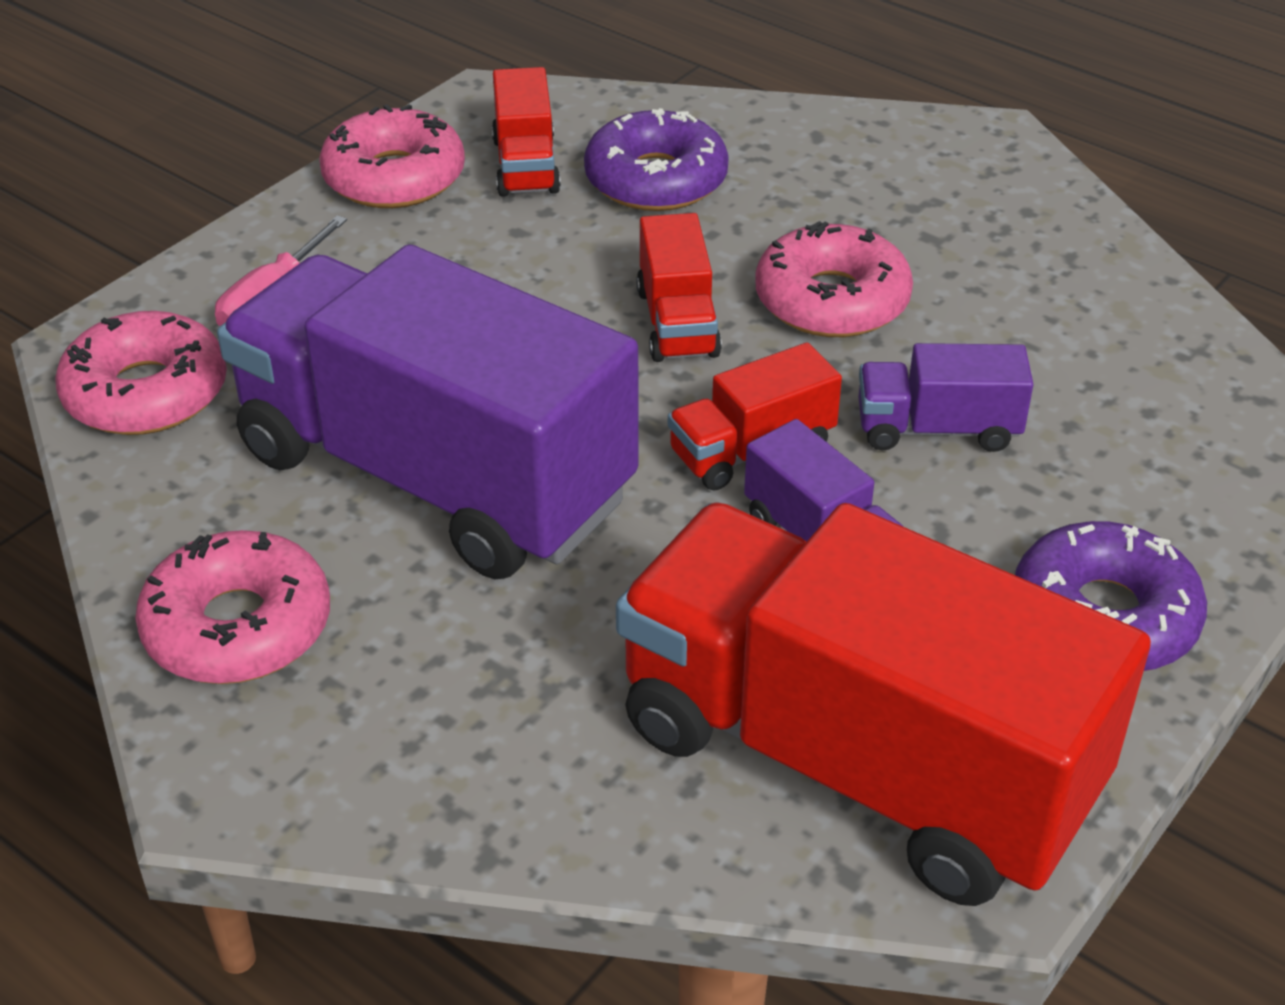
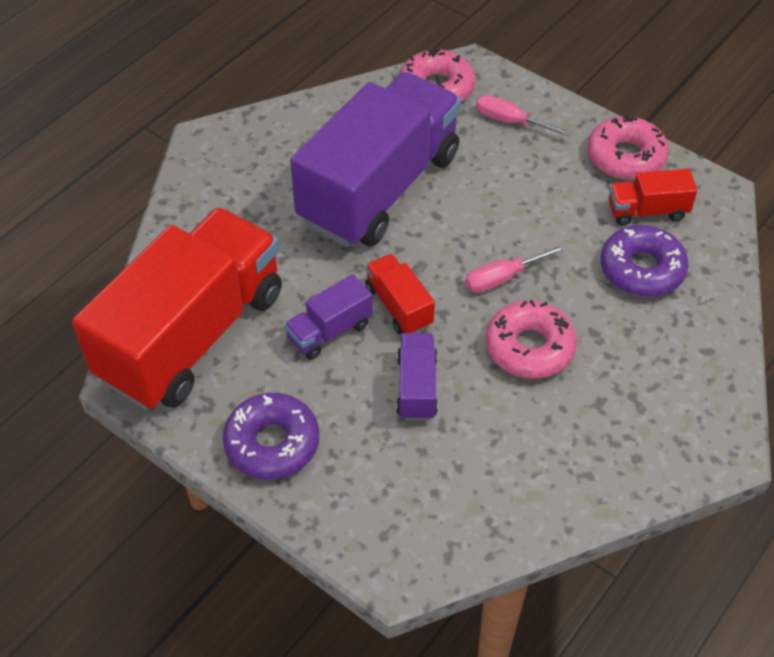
camera: 90 degrees right, 10 degrees up
pink donut [135,530,330,684] -> none
red truck [637,213,722,362] -> pink screwdriver [465,244,566,293]

